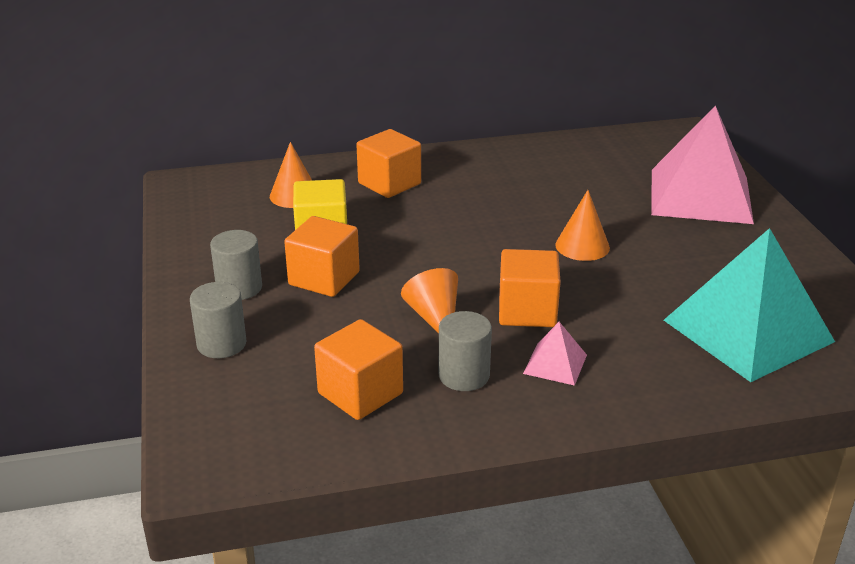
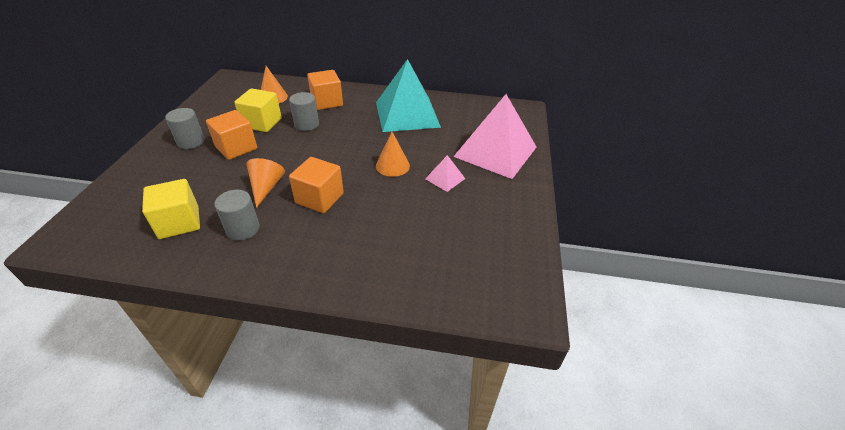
camera: 20 degrees right, 10 degrees up
grey cylinder [190,282,247,358] -> grey cylinder moved to [289,92,319,131]
orange cube [314,319,403,420] -> yellow cube [142,179,200,239]
pink pyramid [523,322,587,386] -> pink pyramid moved to [425,155,465,192]
turquoise pyramid [664,228,835,382] -> turquoise pyramid moved to [376,59,441,132]

